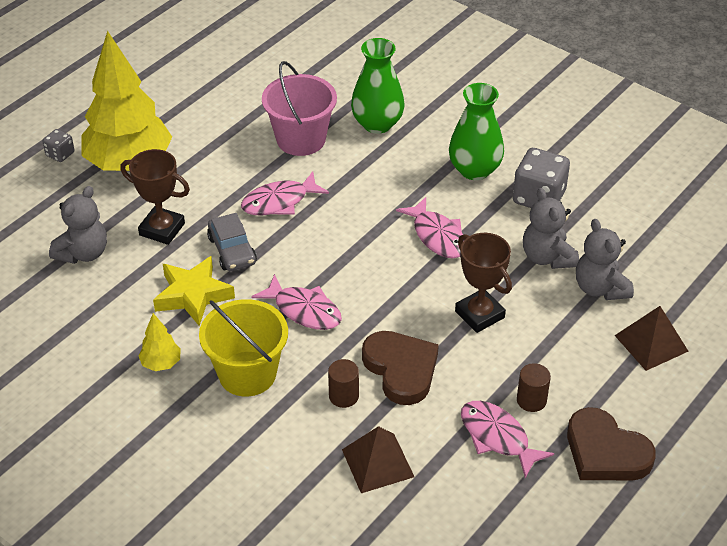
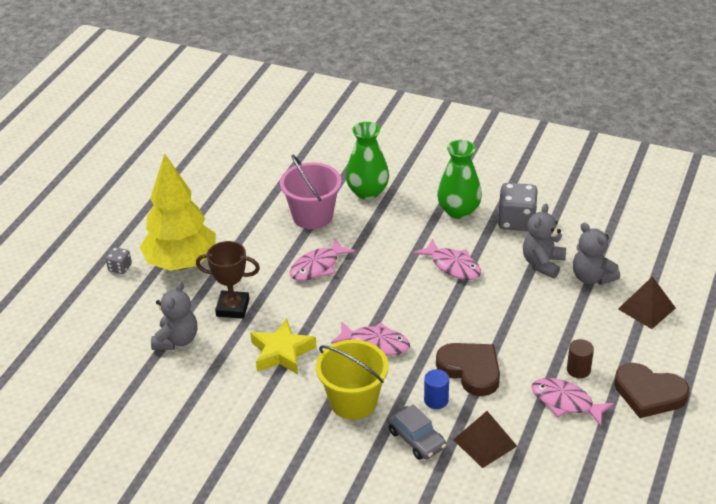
camera: 15 degrees left, 5 degrees down
yellow tree [138,313,181,371] -> none
grey car [207,213,257,271] -> grey car moved to [387,405,446,460]
brown cylinder [328,359,359,408] -> blue cylinder [424,369,449,409]
brown trophy [455,233,512,333] -> none
grey teddy bear [523,188,579,269] -> grey teddy bear turned 60 degrees clockwise [523,204,566,278]

